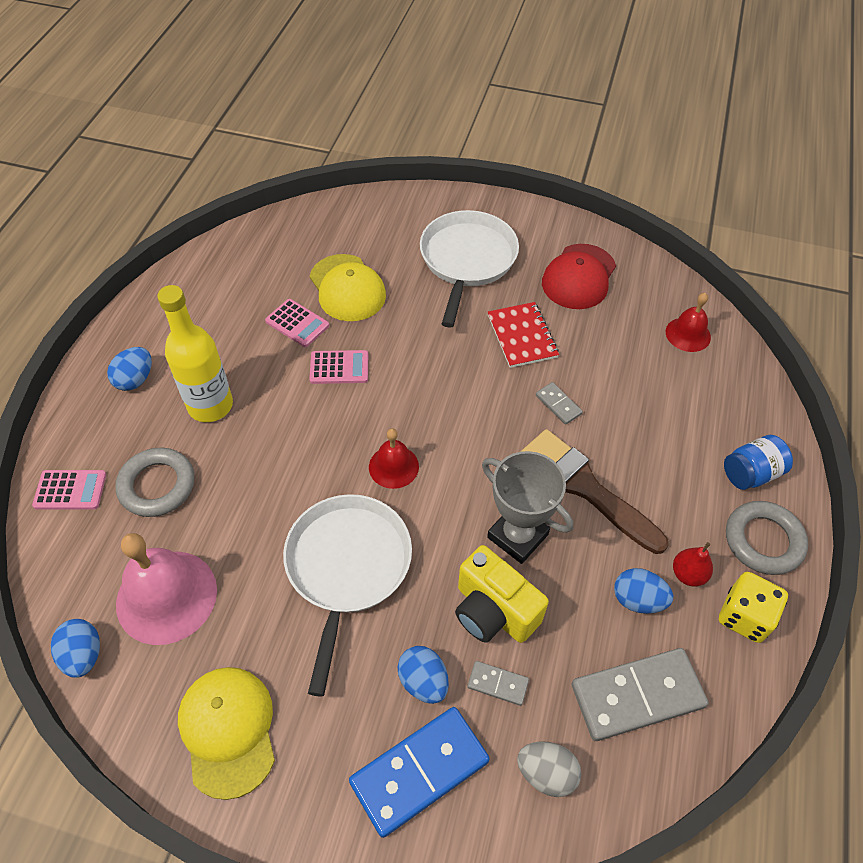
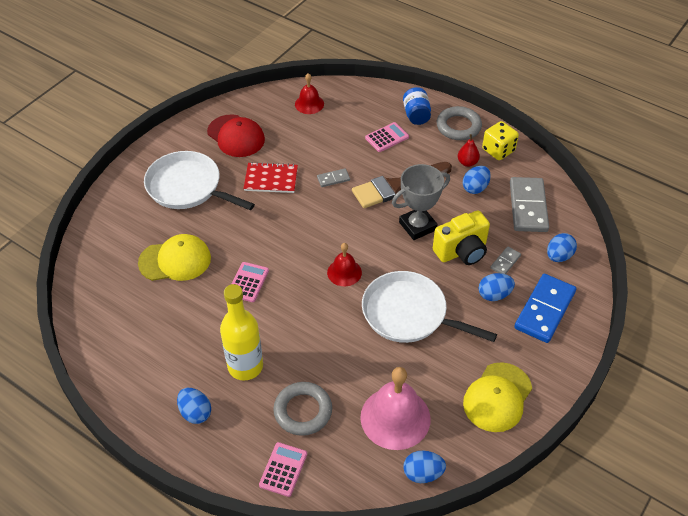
camera: 70 degrees left, 5 degrees down
yellow cap [178,667,275,800] -> yellow cap turned 60 degrees counterclockwise [463,362,532,432]
pink calculator [265,299,329,347] -> pink calculator moved to [365,122,409,152]
blue domino [349,707,490,838] -> blue domino turned 45 degrees clockwise [514,274,576,343]
grey egg [517,741,581,797] -> blue egg [547,233,577,262]

